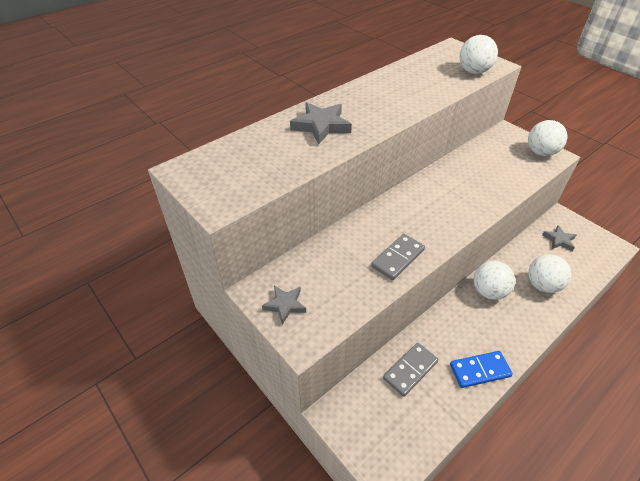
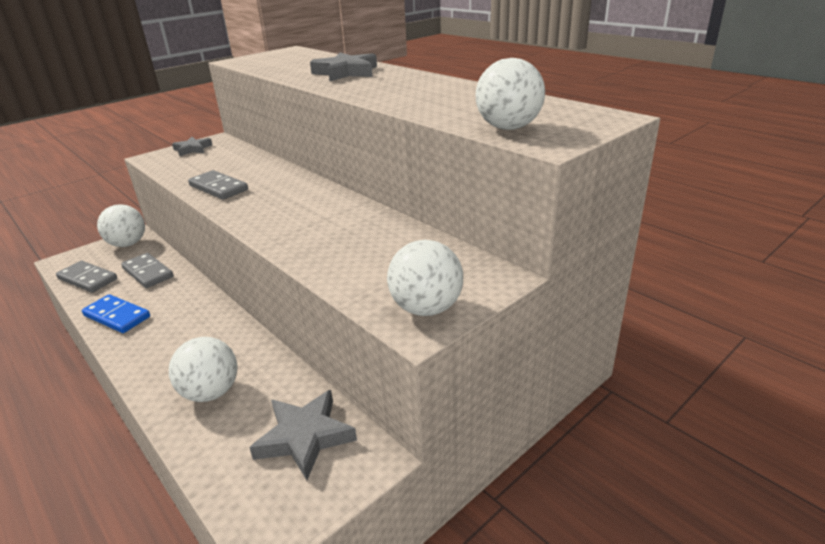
camera: 90 degrees right, 15 degrees down
blue domino [450,351,513,388] -> blue domino turned 45 degrees counterclockwise [82,294,150,333]
white ball [473,261,515,300] -> white ball moved to [97,204,145,247]
grey star [542,225,576,251] -> grey star [249,390,357,480], size x1.58
none -> grey domino [56,261,117,293]

